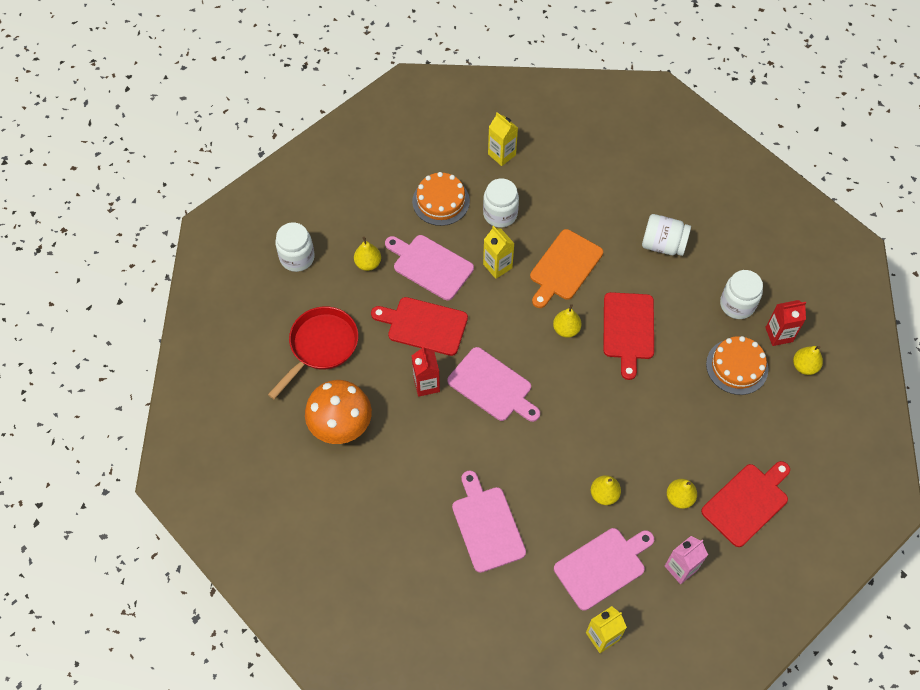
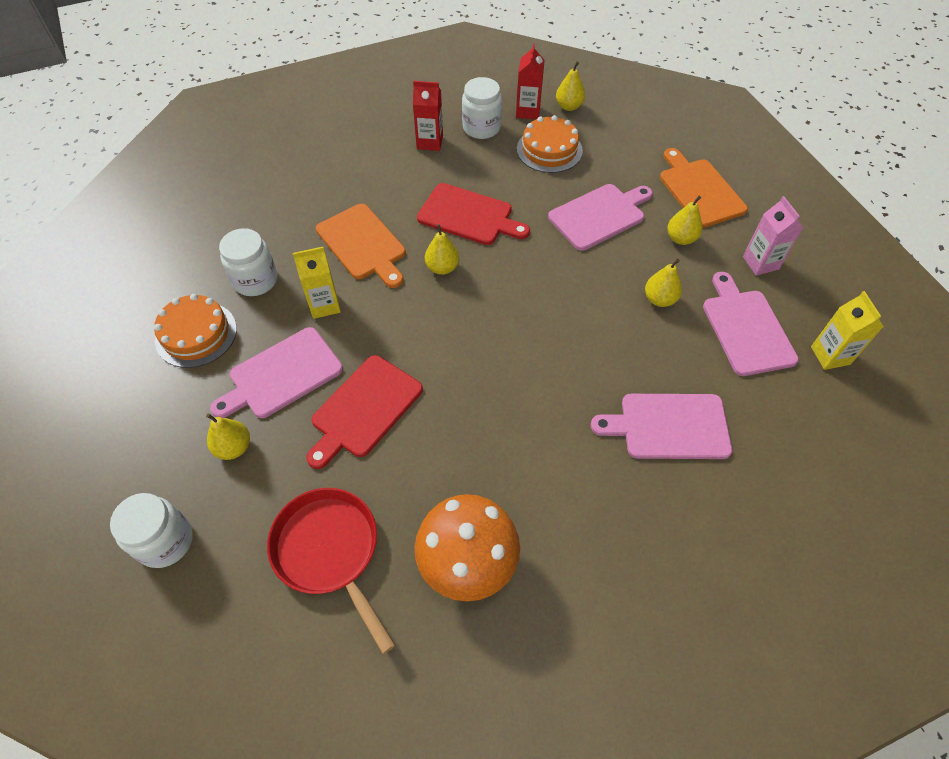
camera: 70 degrees left, 5 degrees down
red carton [412,346,440,397] -> red carton moved to [413,81,443,151]
pink cutting board [447,347,540,422] -> pink cutting board moved to [548,184,653,251]
yellow carton [488,112,518,166] -> none
white jar [642,214,691,256] -> none
red cutting board [701,461,790,547] -> orange cutting board [660,148,748,228]

